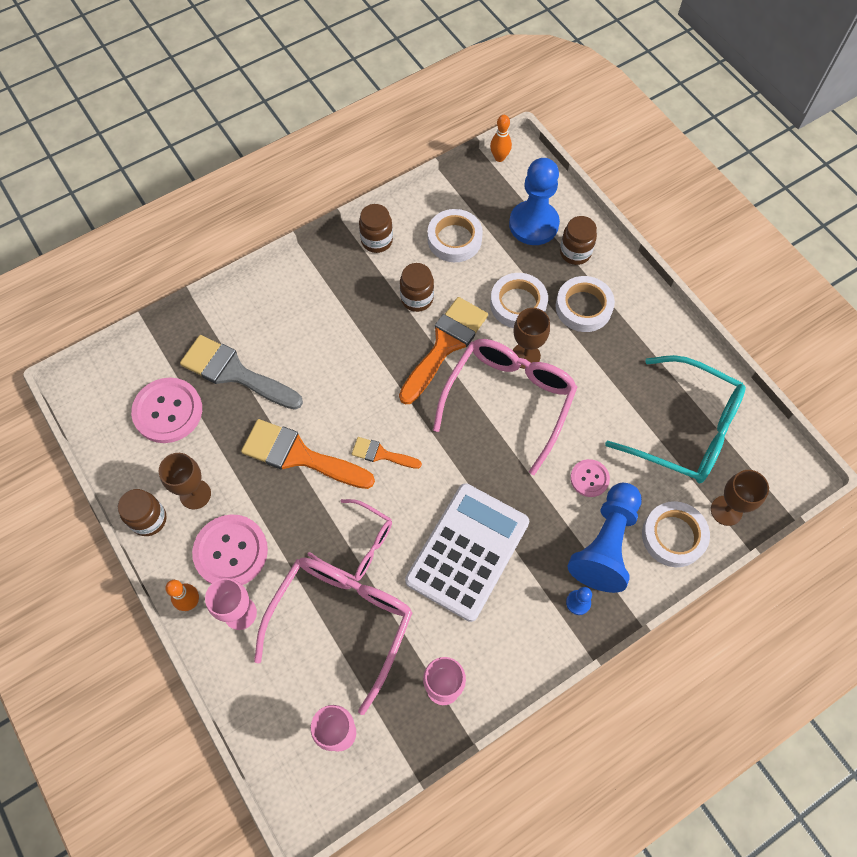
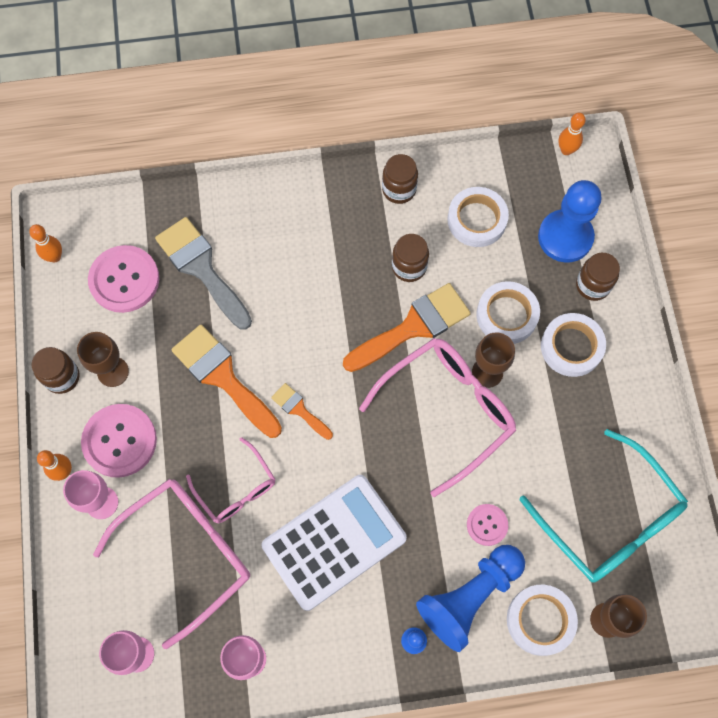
camera: 25 degrees right, 5 degrees up
none -> orange bowling pin [29,224,62,263]

